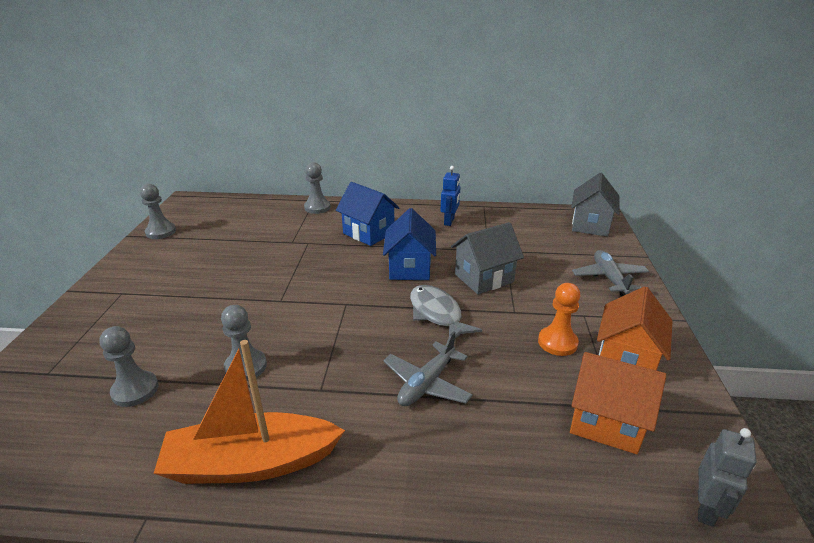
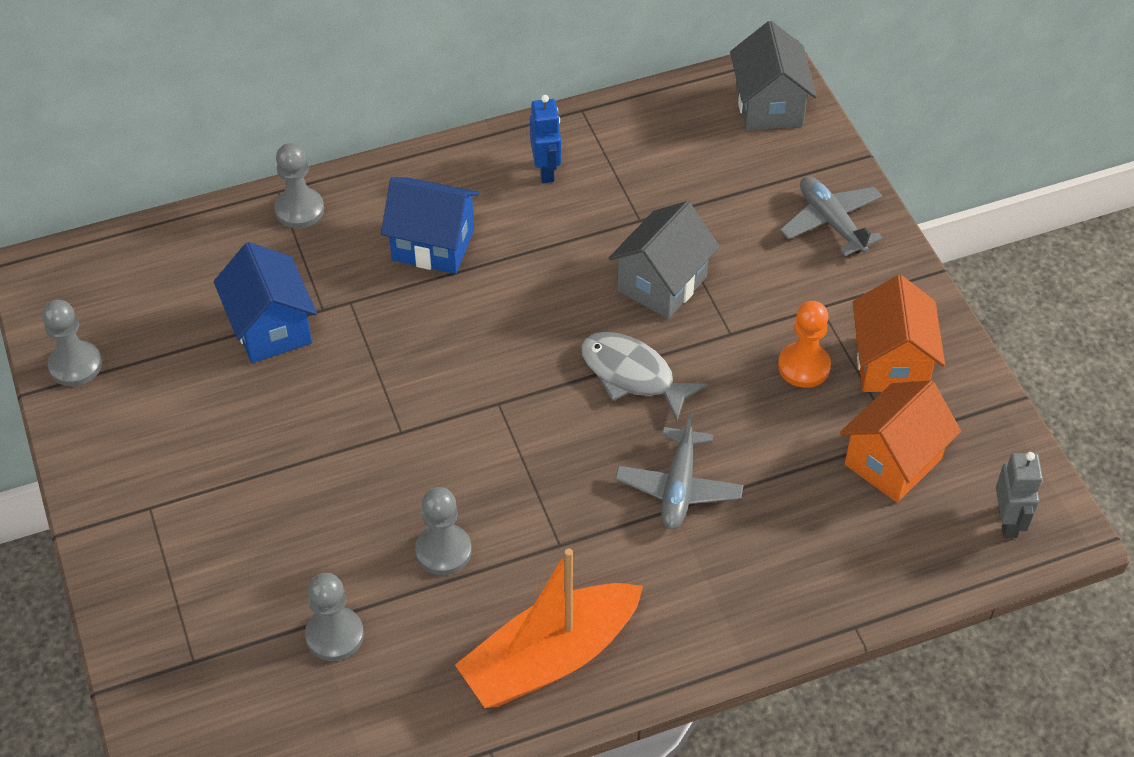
camera: 25 degrees left, 20 degrees up
blue house [383,208,436,280] -> blue house moved to [214,242,317,363]
orange house [570,352,666,454] -> orange house turned 45 degrees counterclockwise [840,380,961,503]

